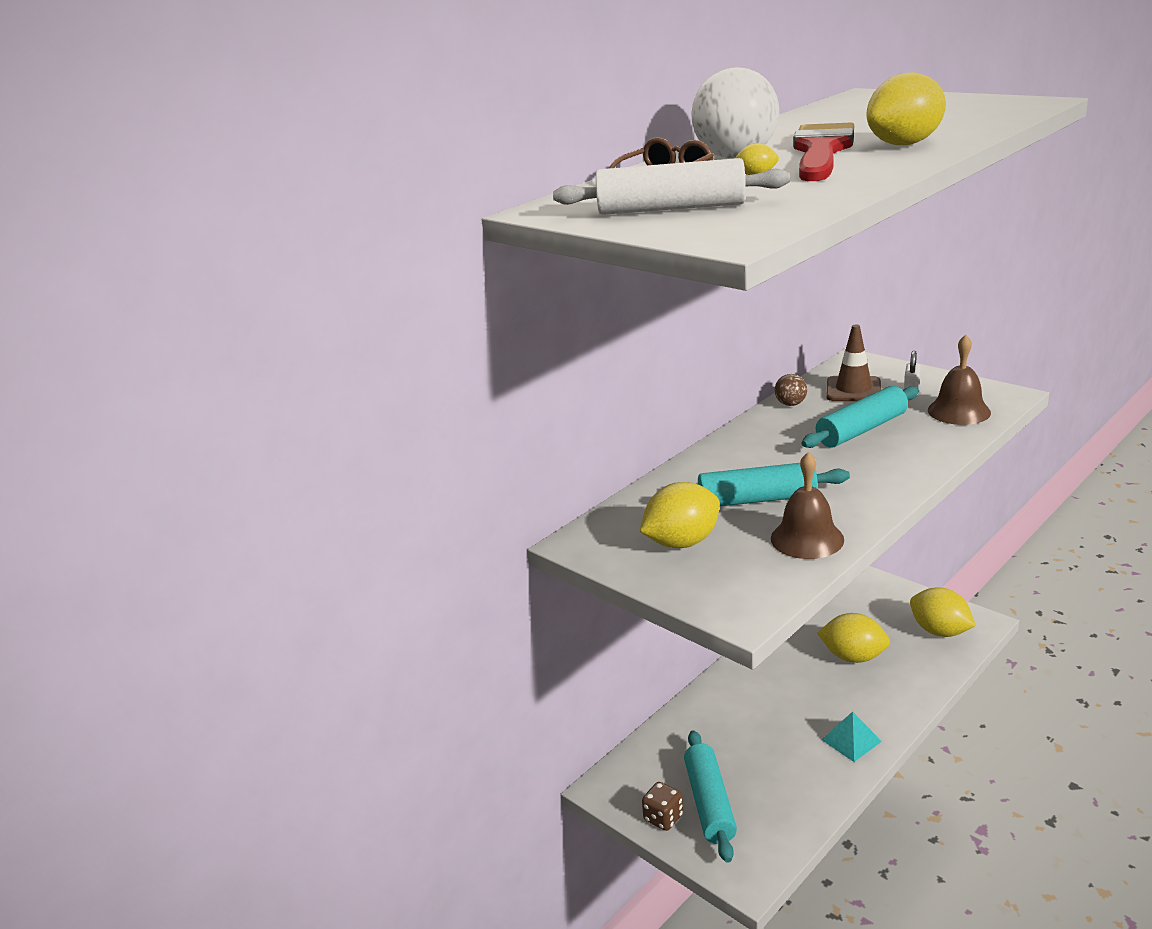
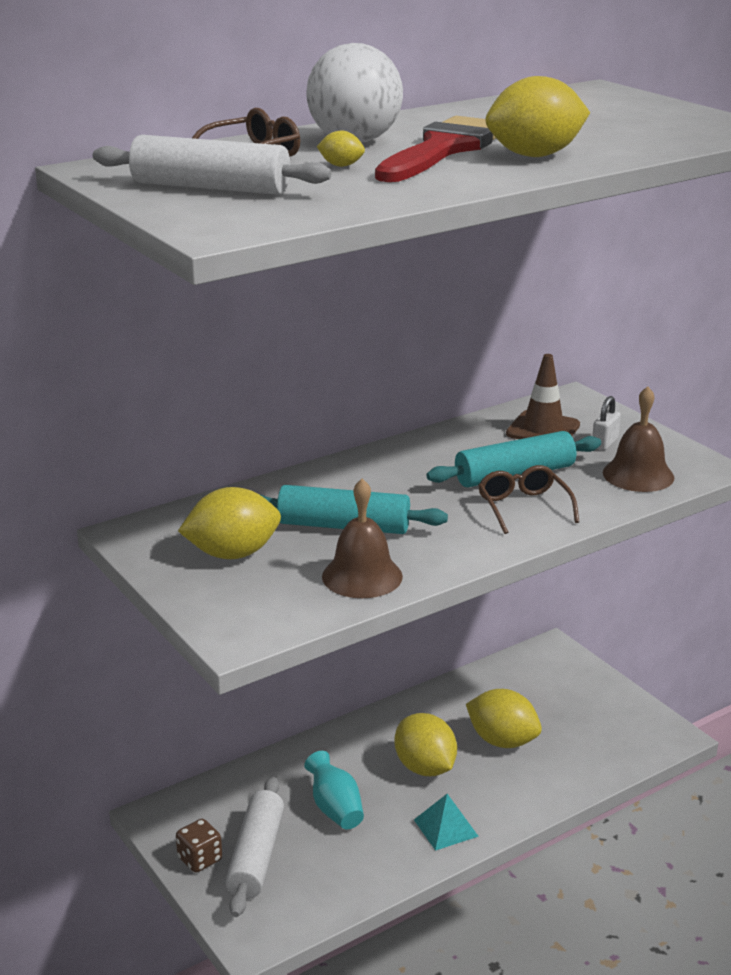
camera: 10 degrees right, 0 degrees up
turquoise rolling pin [684,730,737,862] -> white rolling pin [225,777,284,917]
brown ball [775,374,807,406] -> none
yellow lemon [910,587,976,637] -> yellow lemon moved to [394,713,457,776]
none -> turquoise vase [304,751,364,830]
none -> brown glasses [478,465,579,534]

